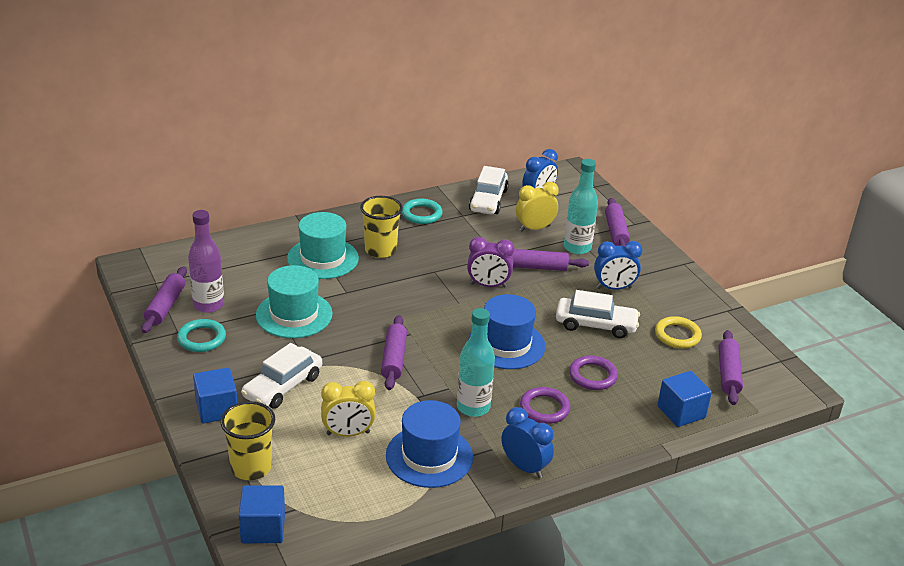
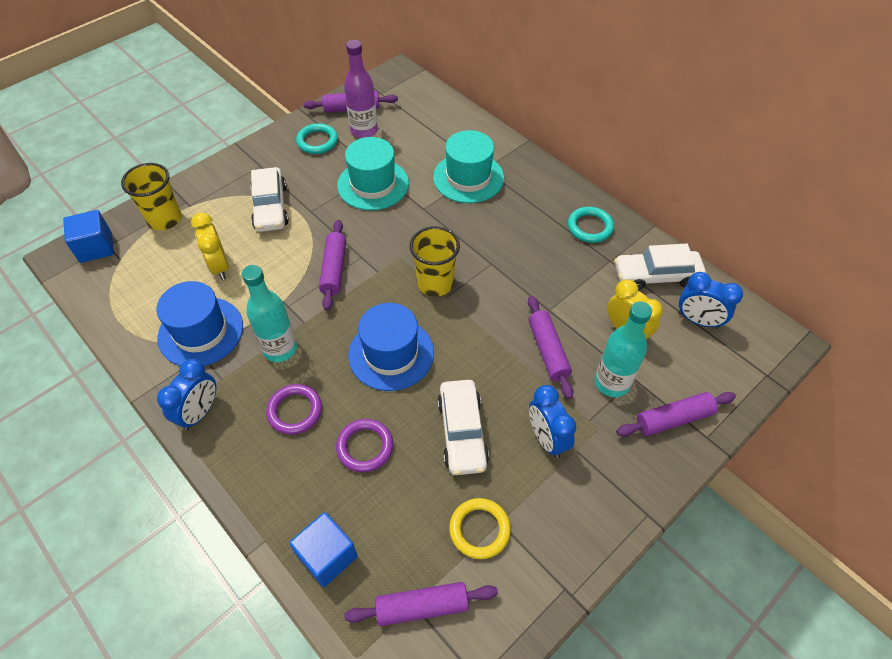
camera: 75 degrees right, 20 degrees up
blue cube [193,368,237,423] -> none
white car [241,343,322,409] -> white car turned 120 degrees counterclockwise [250,167,289,232]
yellow cup [360,196,403,258] -> yellow cup moved to [410,226,460,297]
purple rolling pin [381,315,407,390] -> purple rolling pin turned 75 degrees counterclockwise [319,220,346,311]
purple clock [467,237,514,288] -> none

